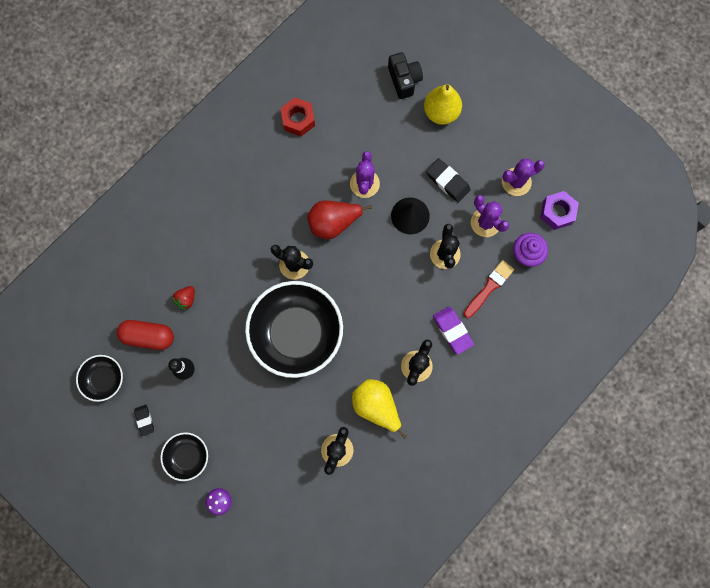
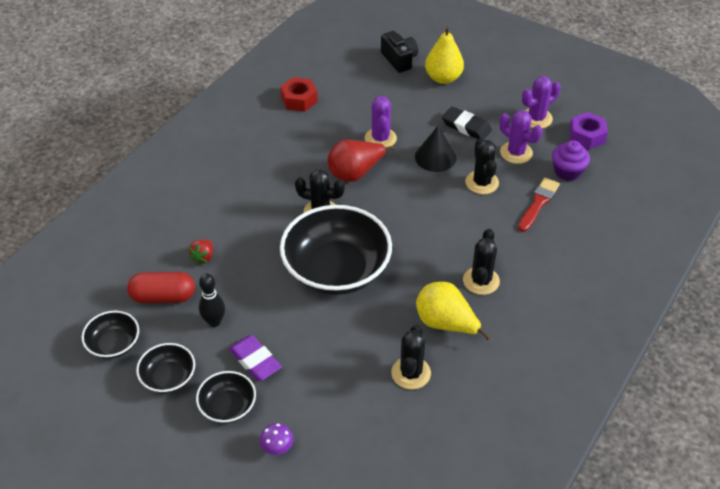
camera: 10 degrees left, 30 degrees down
black eraser [134,405,154,436] -> black bowl [136,343,195,394]
purple eraser [433,306,474,355] -> purple eraser moved to [229,335,282,381]

